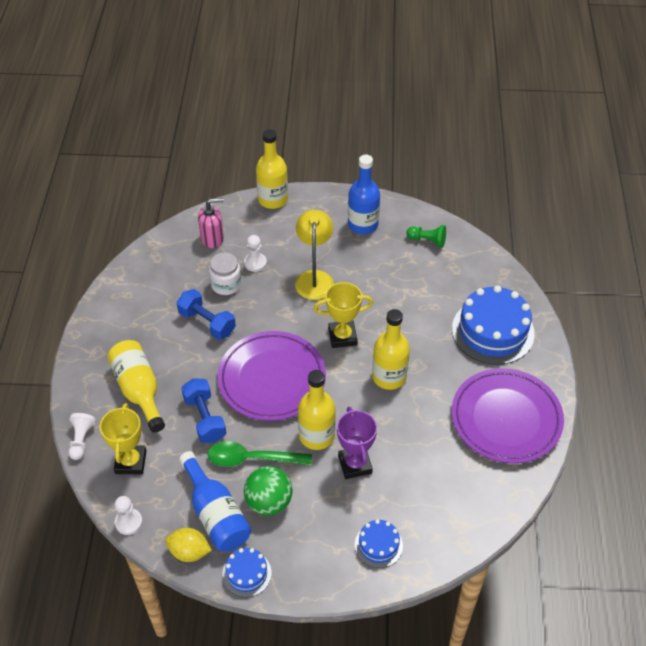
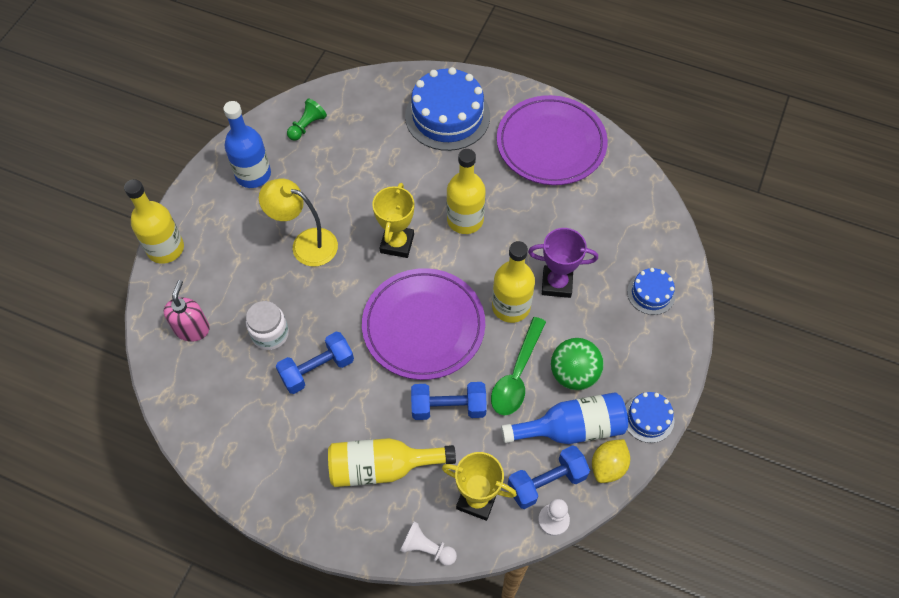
camera: 70 degrees left, 10 degrees up
white pawn [244,235,267,272] -> none
none -> blue dumbbell [508,445,590,509]

